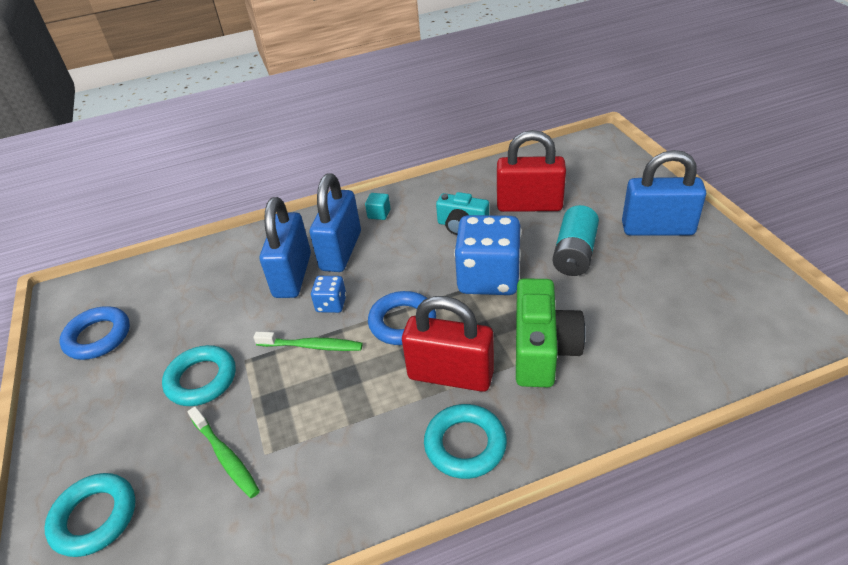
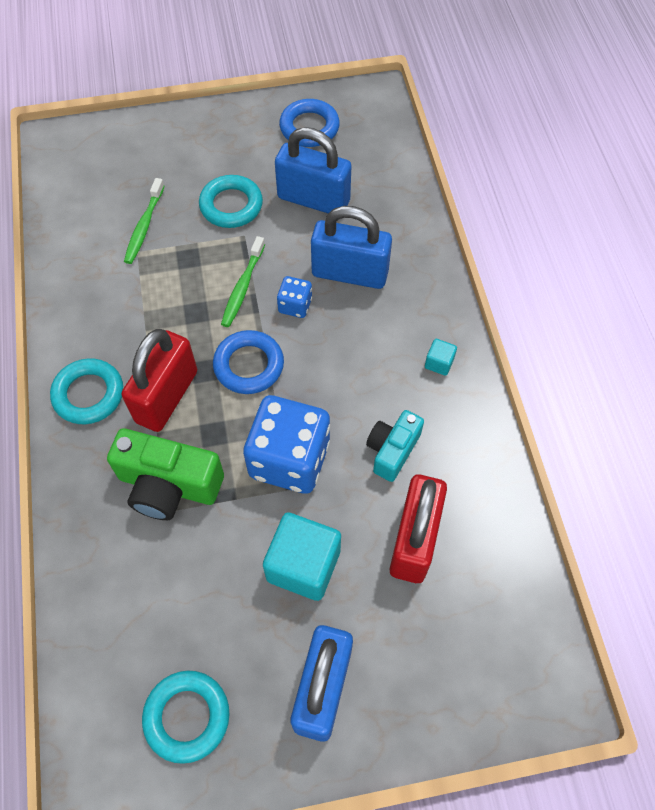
camera: 95 degrees right, 20 degrees up
turquoise ring [44,473,135,557] -> turquoise ring moved to [142,671,230,764]
green toothbrush [188,406,260,498] -> green toothbrush turned 45 degrees counterclockwise [124,178,165,264]
blue padlock [310,174,361,272] -> blue padlock moved to [275,127,352,213]
turquoise battery [553,205,599,276] -> turquoise cube [263,512,341,601]

